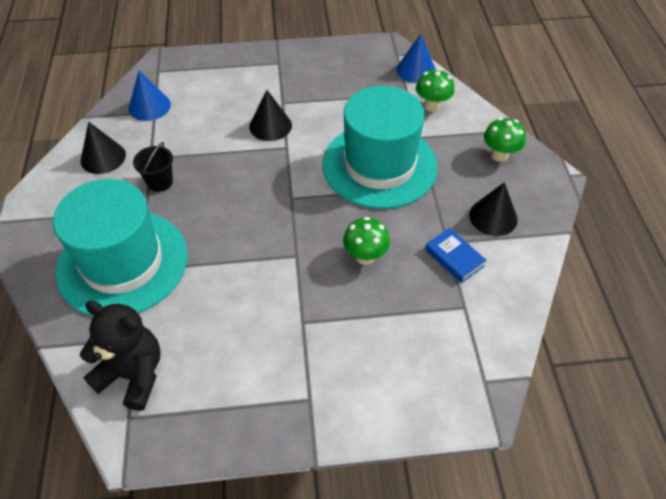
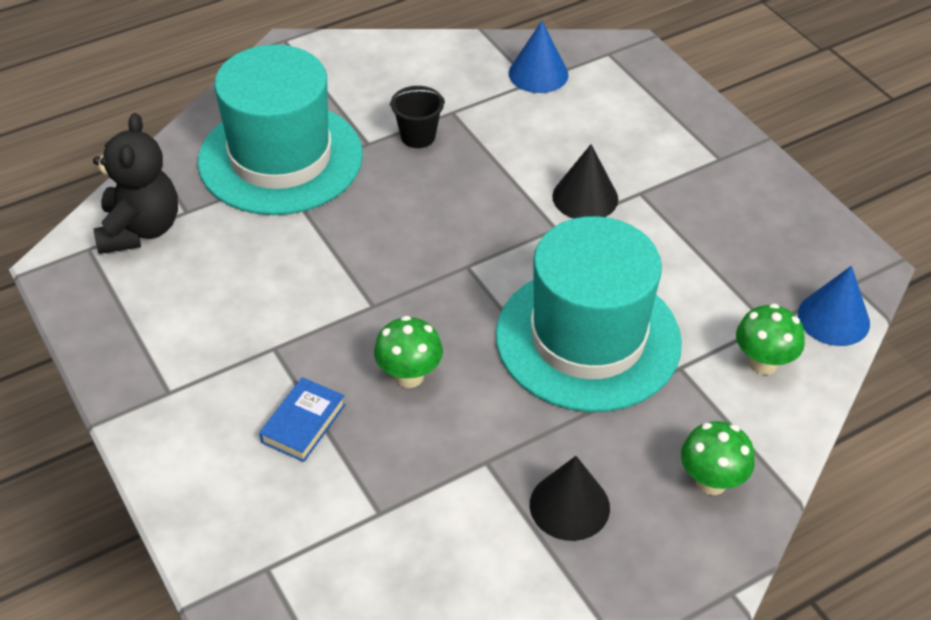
camera: 65 degrees right, 5 degrees down
black cone [80,122,126,174] -> none
blue book [425,228,487,283] -> blue book moved to [259,377,345,462]

